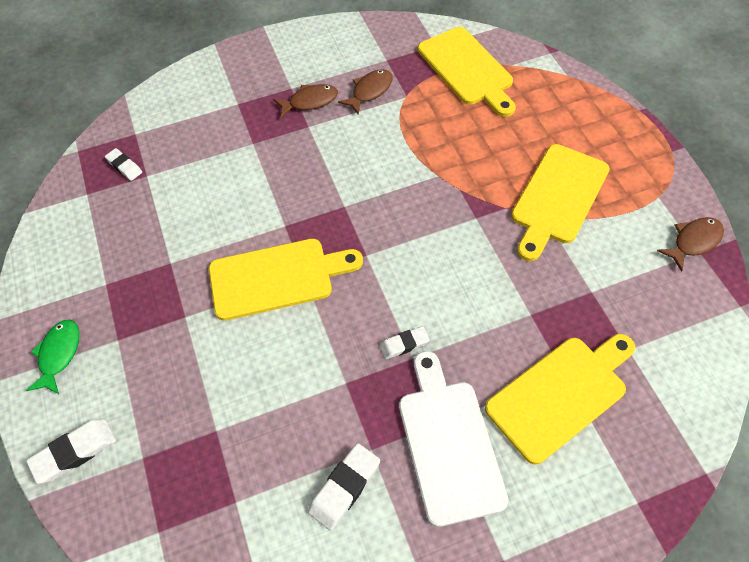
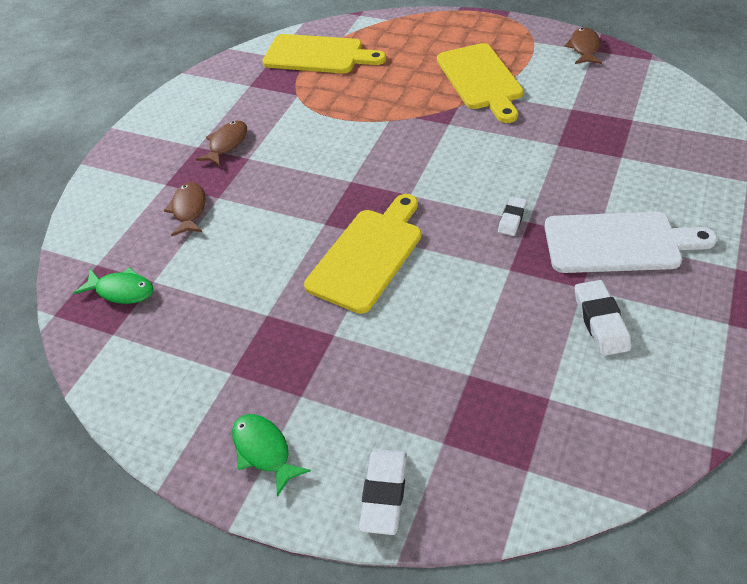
camera: 45 degrees left, 10 degrees down
white eraser [105,148,142,181] -> green fish [74,267,154,304]
brown fish [338,69,393,115] -> brown fish moved to [164,182,206,236]
white cutting board [399,351,509,527] -> white cutting board turned 150 degrees clockwise [544,212,717,273]
yellow cutting board [485,334,635,464] -> none

